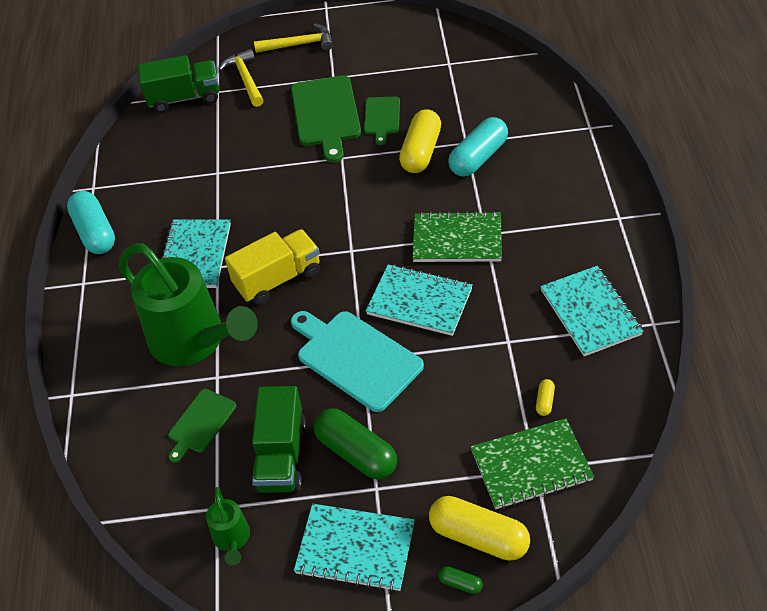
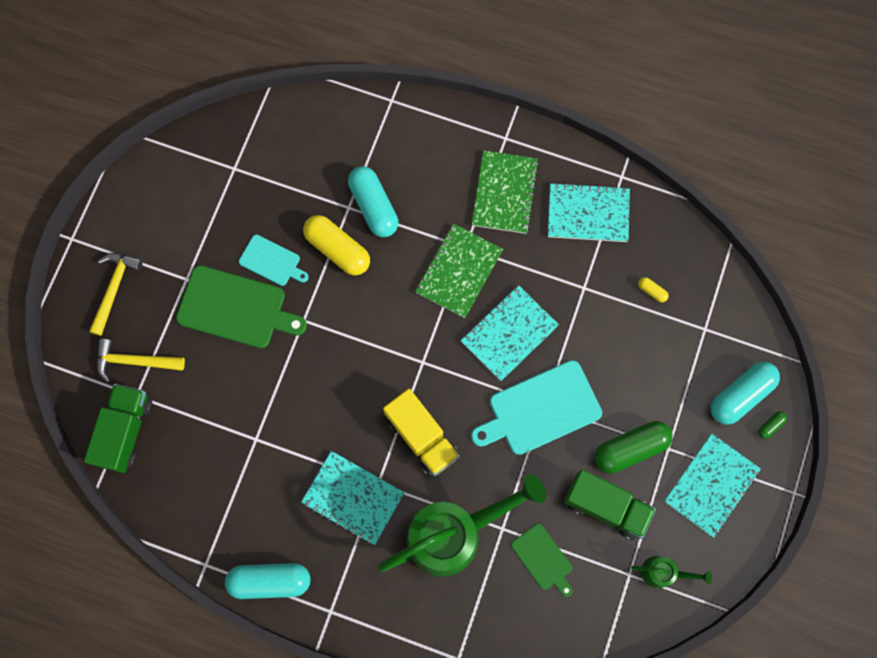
camera: 70 degrees left, 25 degrees up
yellow truck [225,229,320,305] -> yellow truck turned 150 degrees clockwise [383,389,460,476]
green cutting board [364,97,400,145] -> turquoise cutting board [239,234,309,286]
yellow capsule [429,496,530,561] -> turquoise capsule [711,362,780,425]
green notebook [471,418,594,509] -> green notebook moved to [472,151,539,234]

